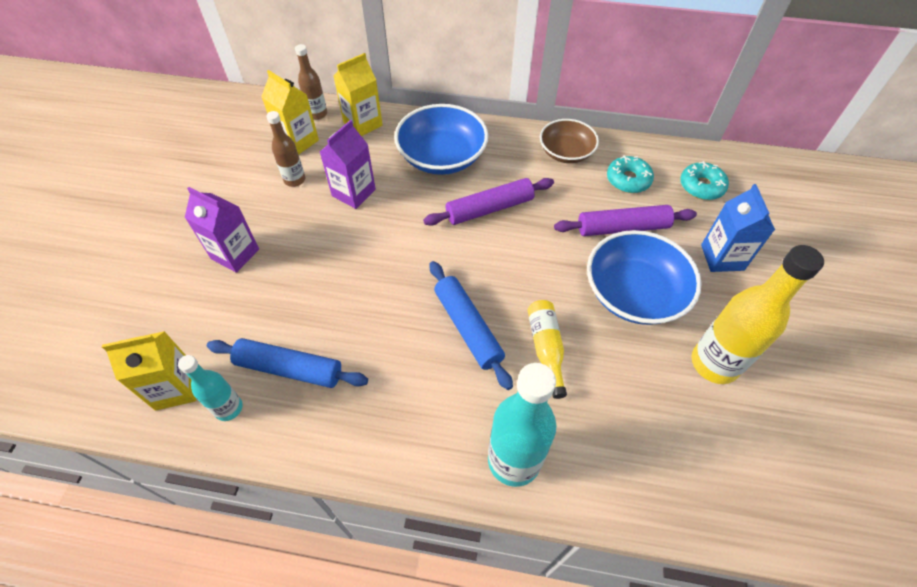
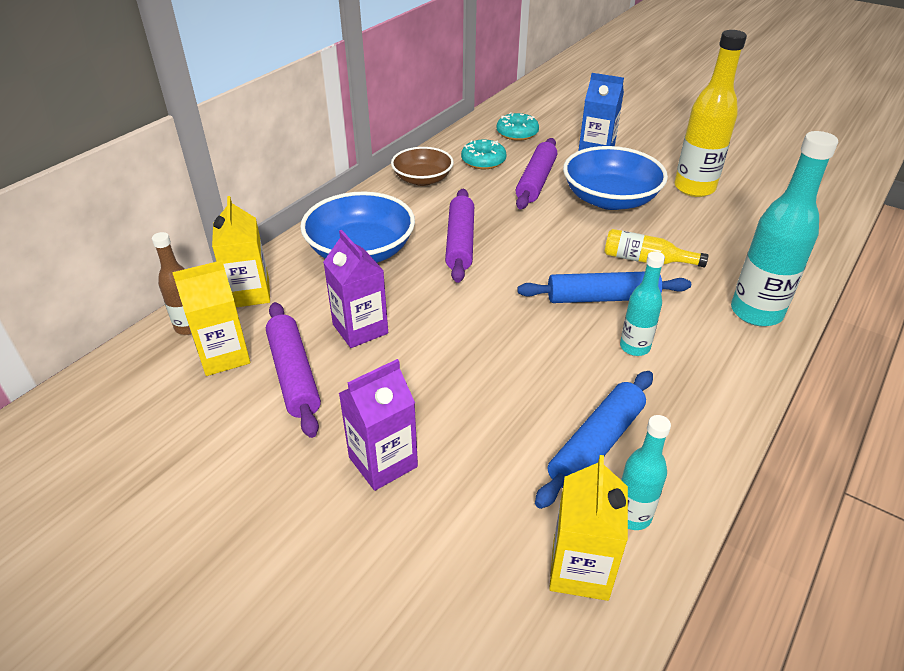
camera: 65 degrees left, 15 degrees down
brown bottle [266,111,305,187] -> purple rolling pin [266,302,321,438]
none -> turquoise bottle [620,251,665,356]

